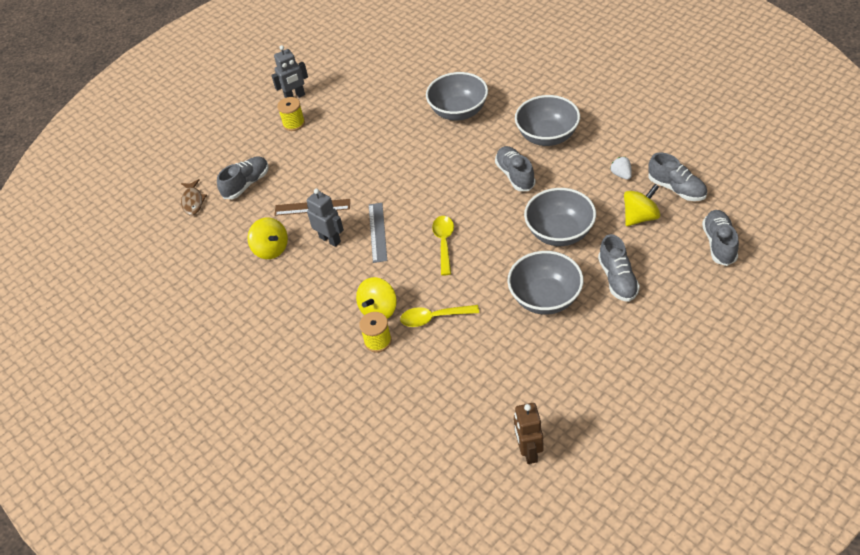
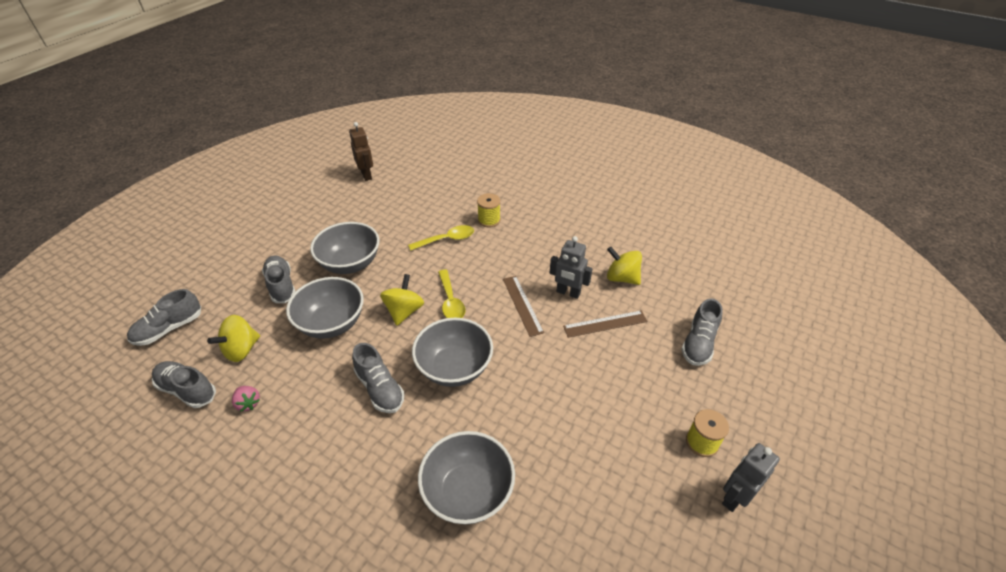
camera: 160 degrees right, 5 degrees down
brown fish [181,179,207,215] -> none
yellow spinning top [356,277,397,319] -> yellow spinning top moved to [380,274,424,326]
grey ruler [369,203,387,263] -> brown ruler [503,276,544,337]
grey bowl [515,95,580,146] -> grey bowl moved to [412,318,493,387]
white strawberry [610,157,632,180] -> pink strawberry [232,386,260,412]
grey shoe [702,210,739,266] -> grey shoe turned 60 degrees clockwise [127,289,201,346]

